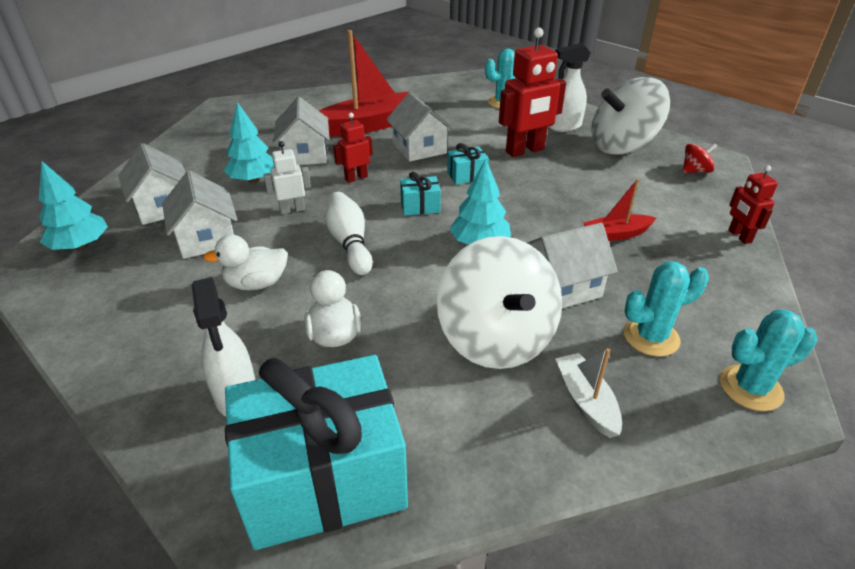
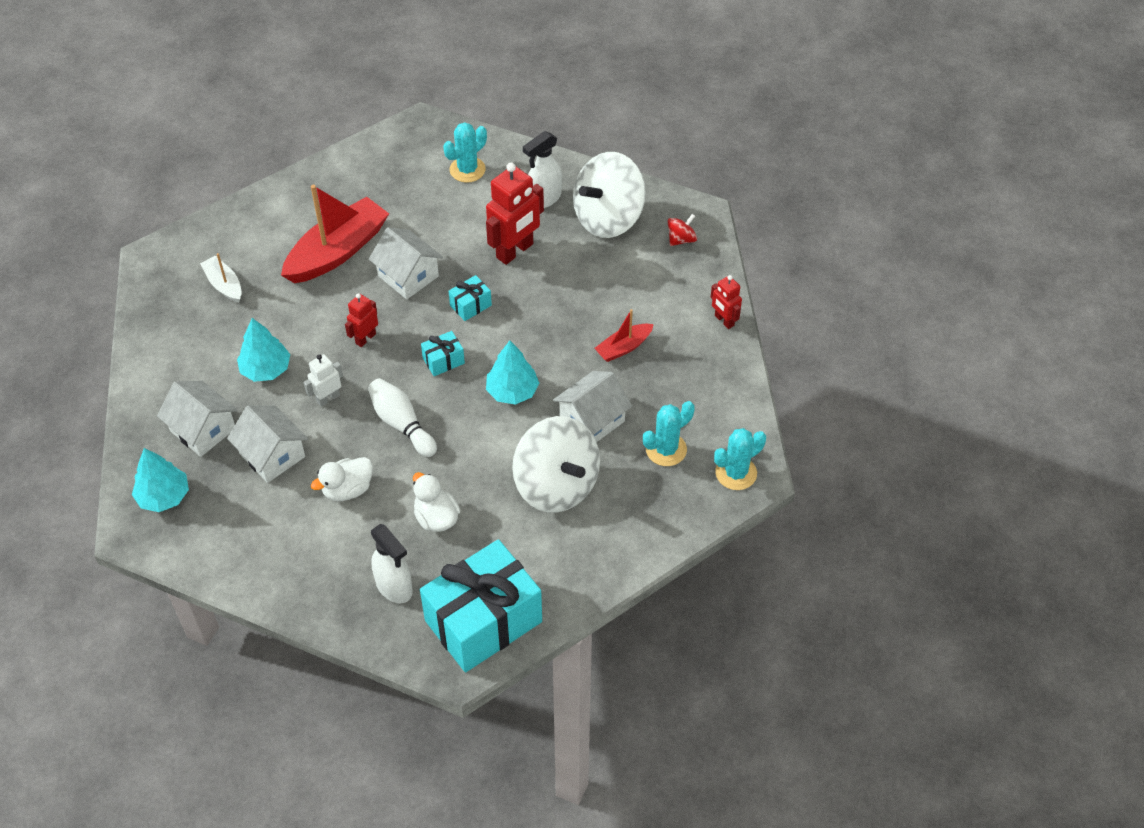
camera: 20 degrees left, 15 degrees up
white house [273,97,329,165] -> none
white boat [555,348,622,438] -> white boat moved to [200,253,242,303]

